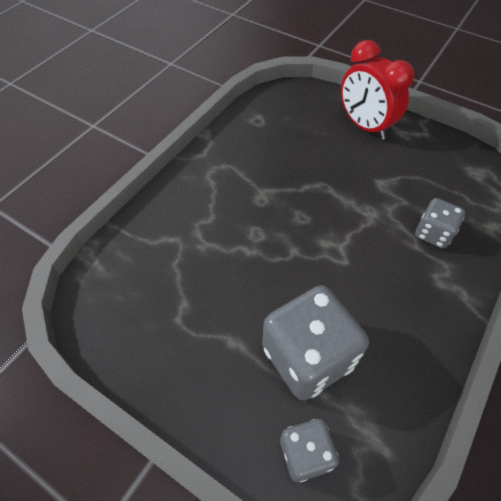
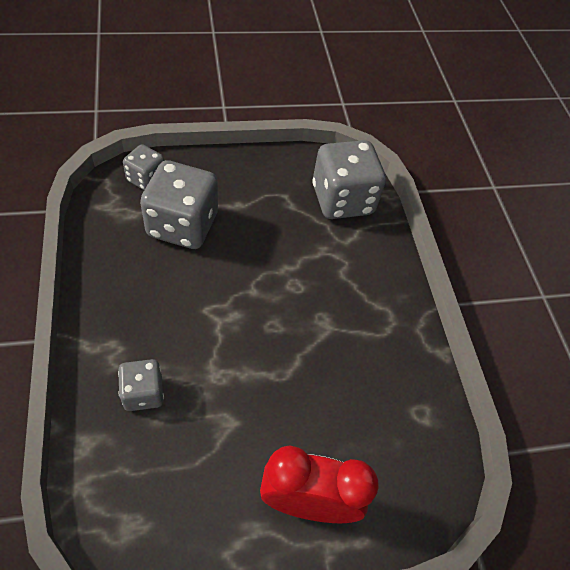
camera: 130 degrees right, 0 degrees up
none -> grey dice [312,140,386,219]

